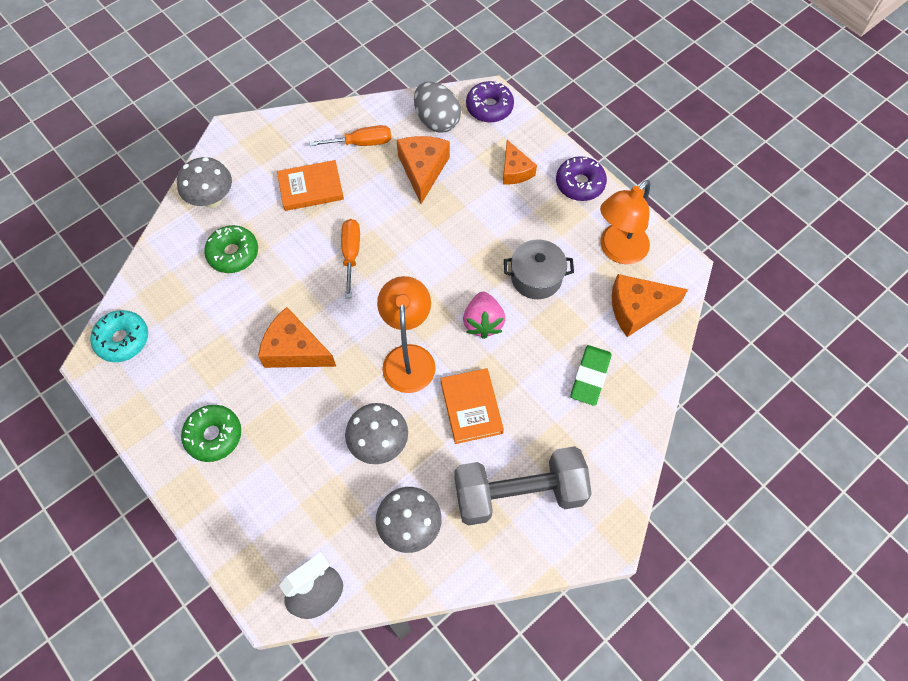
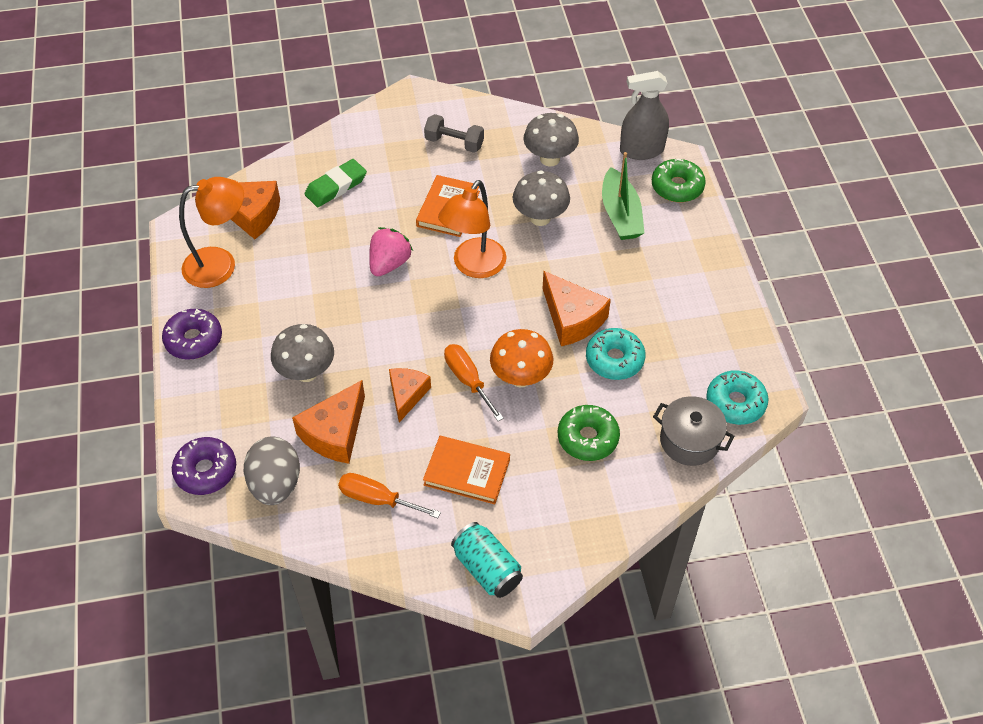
camera: 150 degrees left, 10 degrees down
grey mushroom [177,157,232,208] -> grey mushroom moved to [271,324,334,382]
green donut [181,405,241,462] -> green donut moved to [652,158,706,202]
orange screwdriver [341,219,360,298] -> orange screwdriver turned 120 degrees clockwise [444,344,504,421]
grey dumbbell [455,446,592,526] -> grey dumbbell [424,114,484,153], size x0.52
orange cheese [503,140,537,184] -> orange cheese moved to [389,368,431,423]
grey pot [504,239,574,299] -> grey pot moved to [653,396,735,466]
none -> turquoise can [451,522,523,598]
none -> orange mushroom [490,329,553,387]
none -> turquoise donut [586,328,646,380]
none -> green boat [602,152,645,240]

